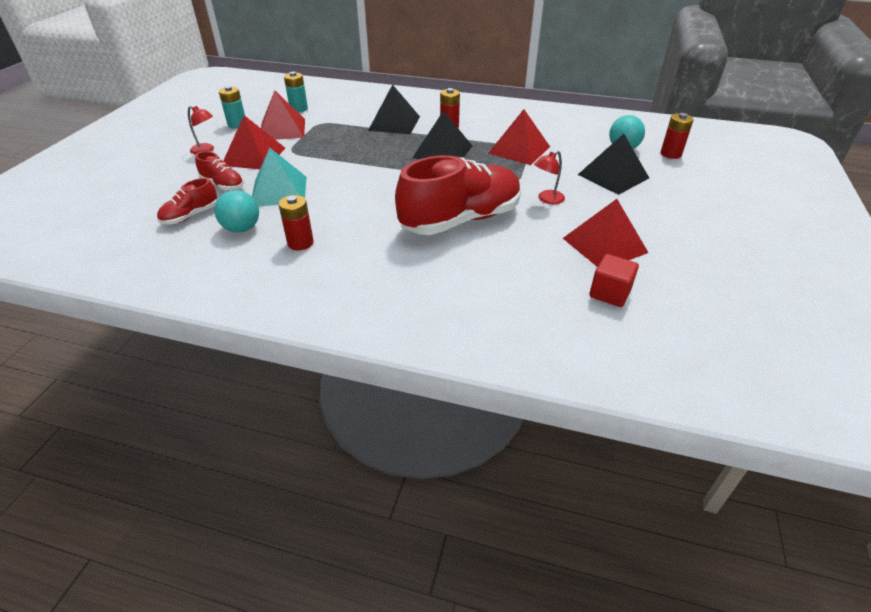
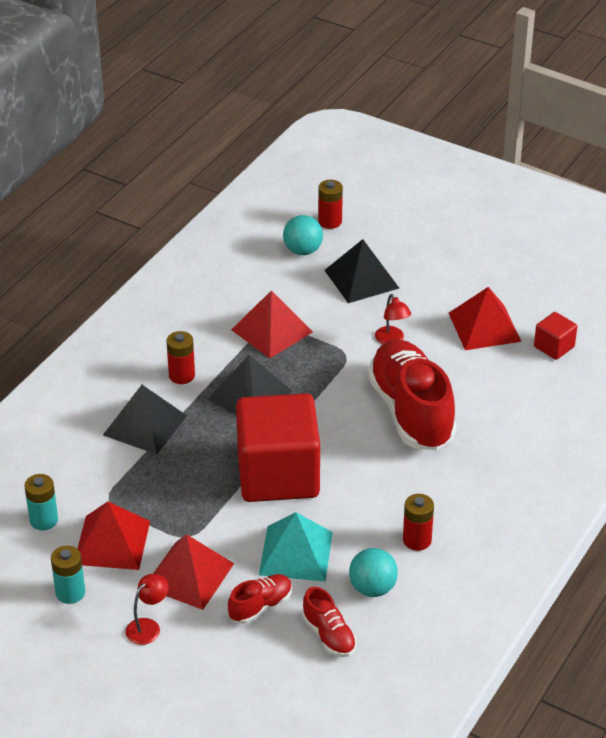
camera: 75 degrees left, 0 degrees up
none -> red cube [236,393,320,502]

